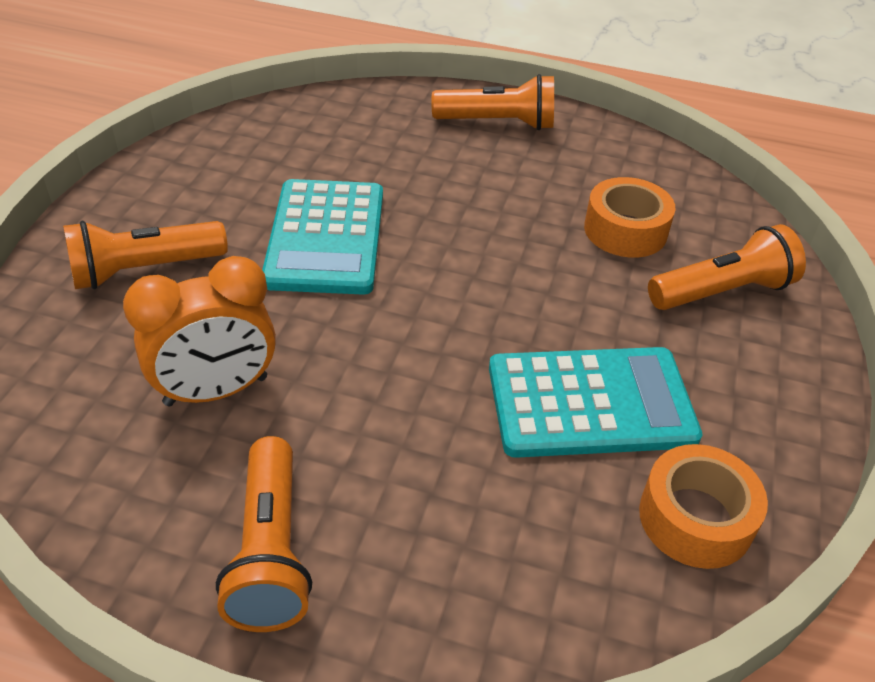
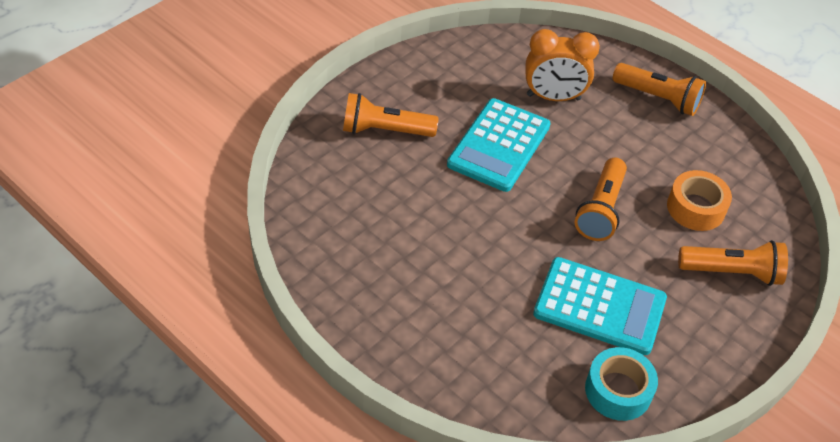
camera: 25 degrees right, 5 degrees up
orange clock [123,256,276,406] -> orange clock moved to [526,29,600,101]
orange flashlight [216,436,312,632] -> orange flashlight moved to [575,158,627,241]
orange tape [639,444,768,569] -> turquoise tape [585,347,658,421]

